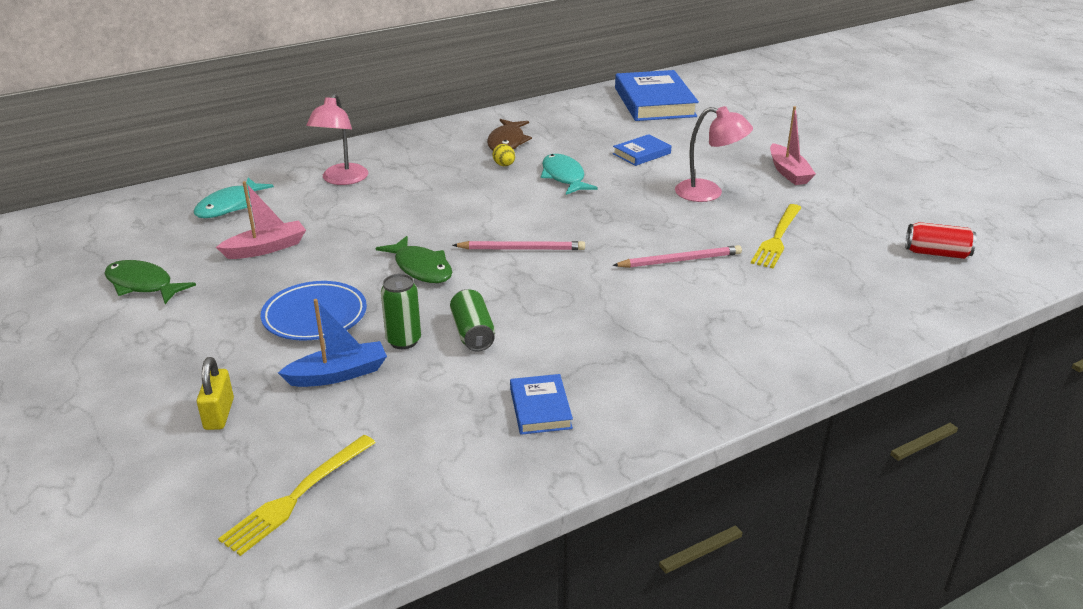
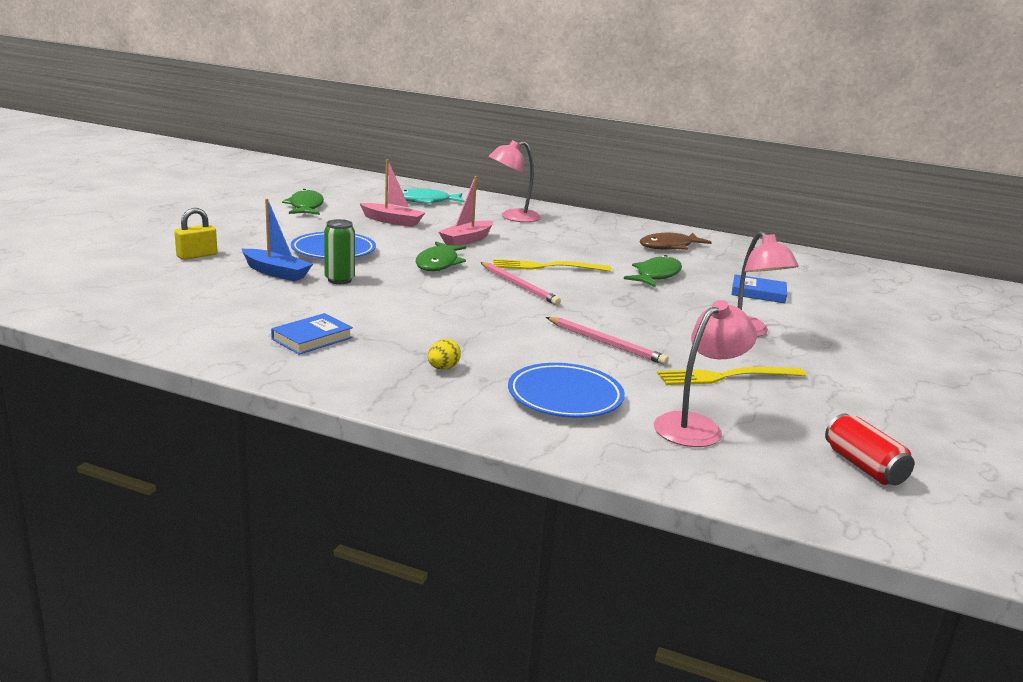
camera: 50 degrees right, 10 degrees down
yellow fork [218,435,376,556] -> yellow fork moved to [494,259,612,272]
green can [450,289,495,352] -> none
yellow egg [492,144,515,166] -> yellow egg moved to [428,339,461,370]
turquoise fish [541,154,598,195] -> green fish [624,255,682,287]
blue book [615,70,699,121] -> none
pink boat [770,106,816,185] -> pink boat moved to [438,176,493,245]
none -> blue plate [508,363,625,418]
none -> pink lamp [654,300,757,447]

